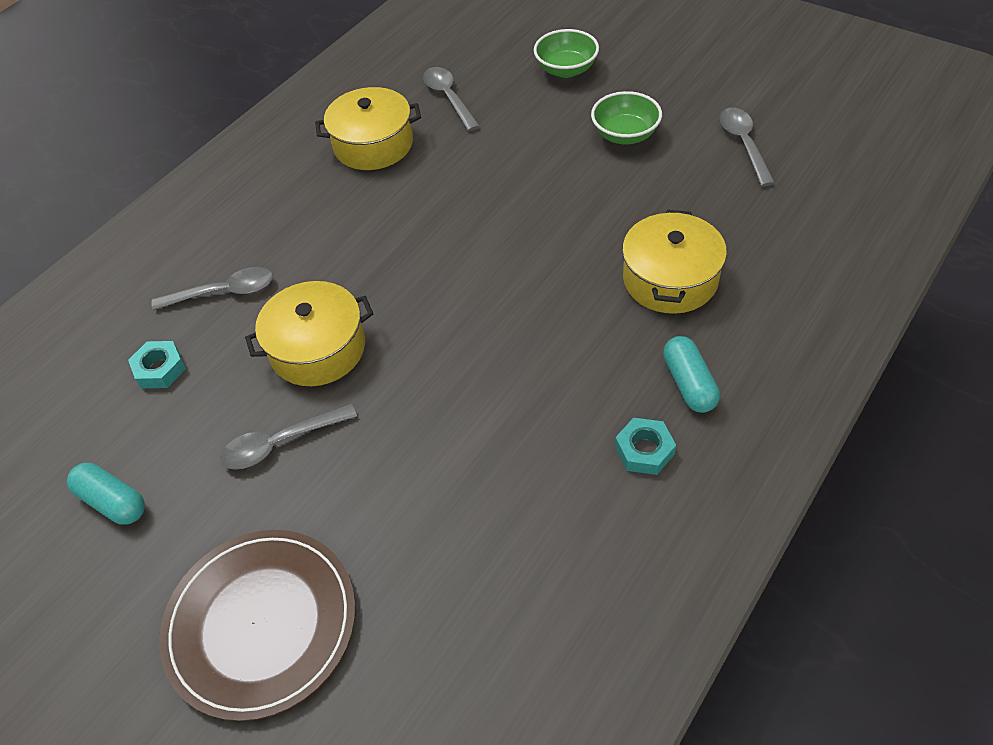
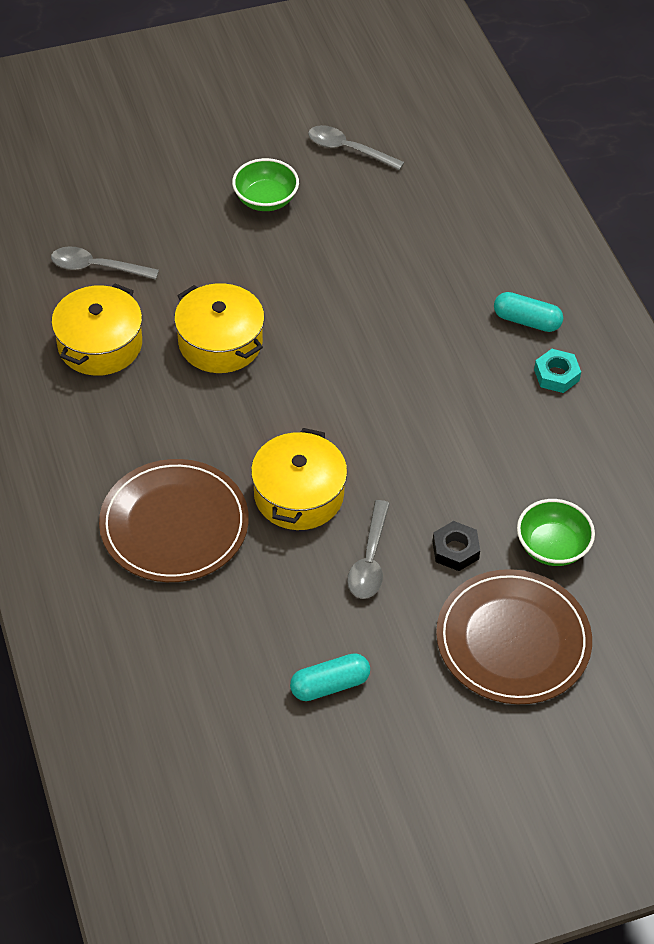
camera: 60 degrees left, 0 degrees up
turquoise nut [128,341,186,388] -> none
grey spoon [152,267,273,310] -> brown plate [99,459,249,582]
green bowl [534,29,599,78] -> green bowl moved to [517,499,595,566]
yellow pot [622,210,727,314] -> yellow pot moved to [174,283,264,373]
none -> black nut [432,521,480,571]

